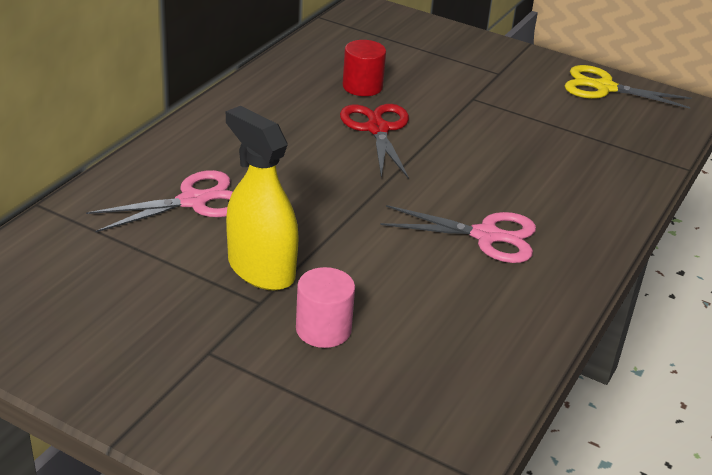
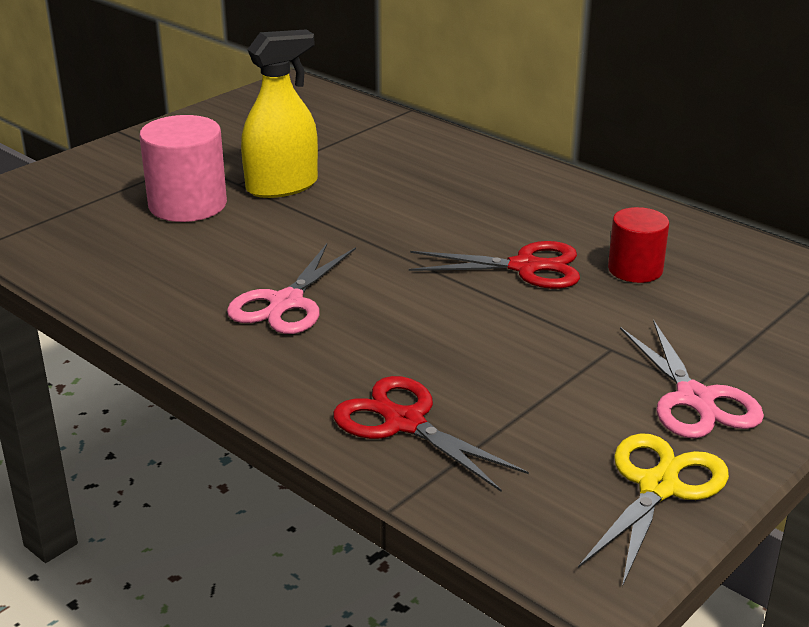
camera: 105 degrees right, 5 degrees down
pink scissors [86,170,233,232] -> pink scissors moved to [620,320,764,438]
pink cylinder [296,267,355,348] -> pink cylinder [140,115,227,222], size x1.57
none -> red scissors [333,376,529,492]

